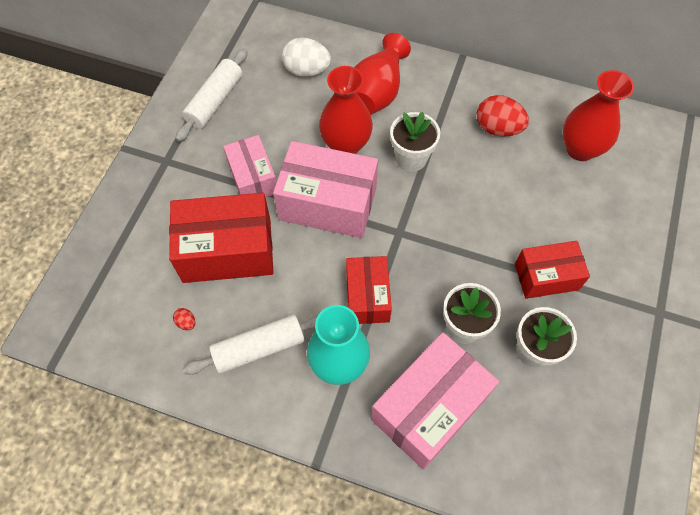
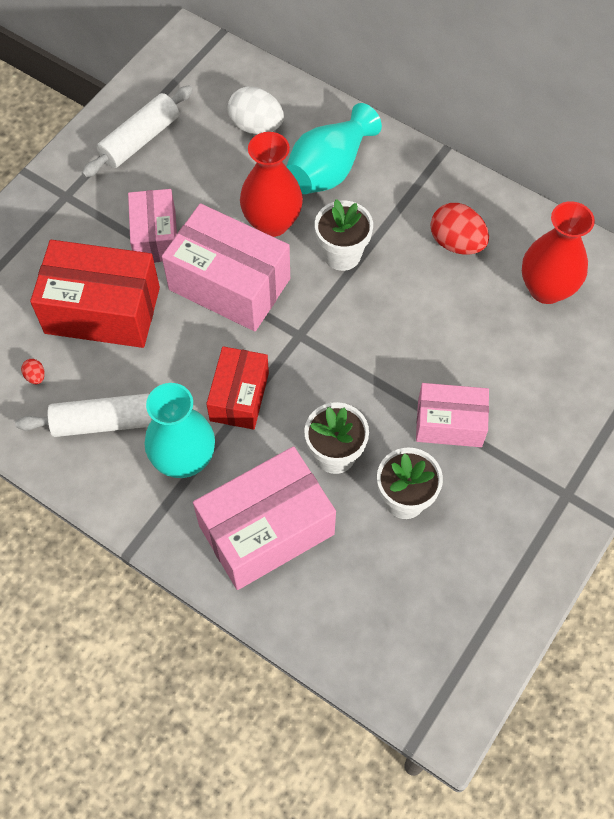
camera: 15 degrees right, 0 degrees up
red vase [354,33,411,115] -> turquoise vase [286,103,382,194]
red box [515,241,590,299] -> pink box [416,383,489,447]

